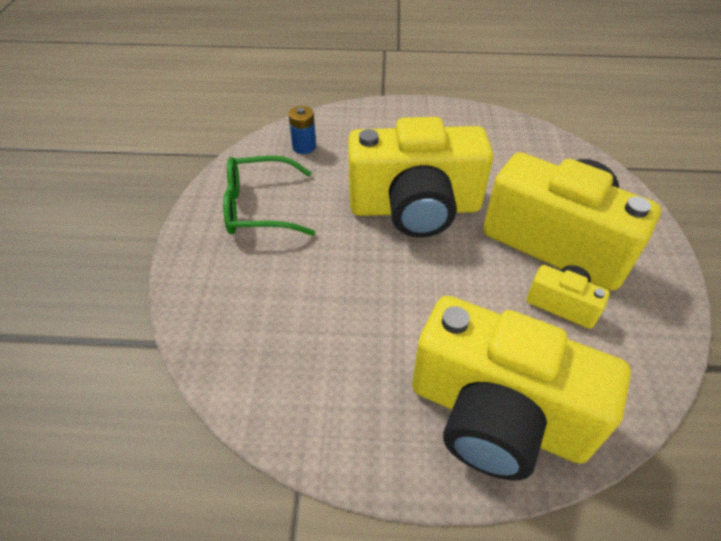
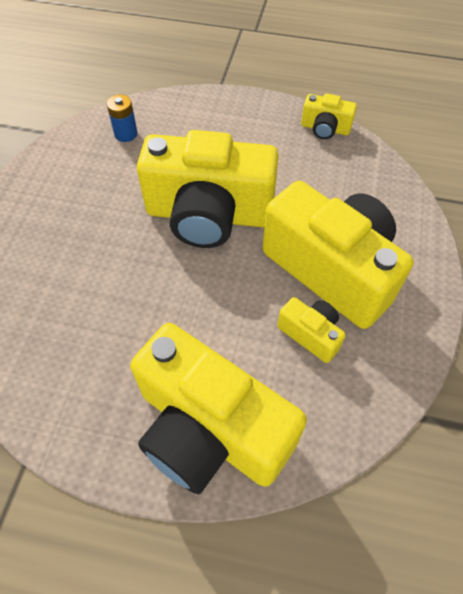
camera: 10 degrees right, 10 degrees up
green glasses [223,156,315,236] -> none
none -> yellow camera [301,94,357,139]

